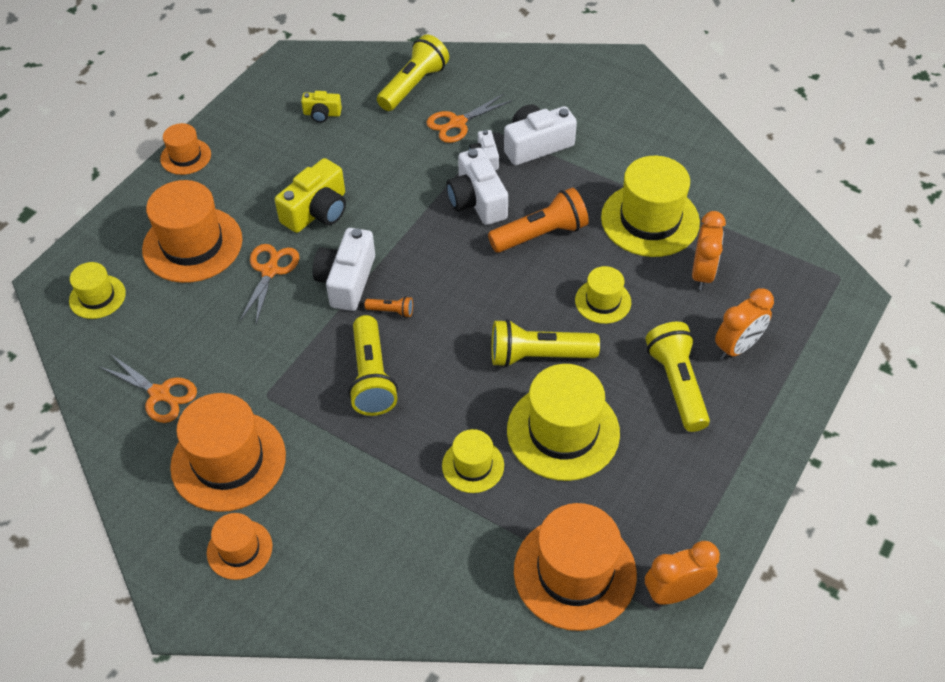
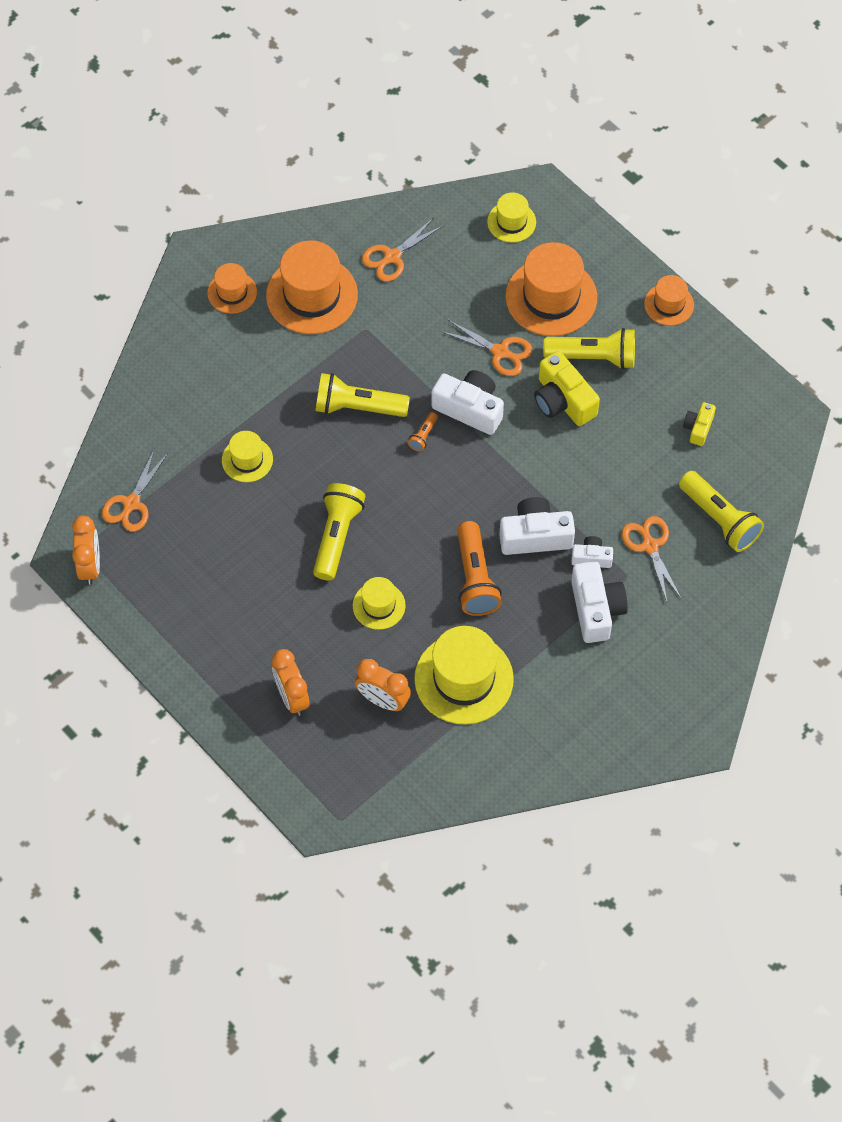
camera: 105 degrees right, 10 degrees up
yellow hat [507,364,620,481] -> none
orange hat [514,503,637,631] -> orange scissors [102,448,168,532]
yellow flashlight [645,322,710,432] -> yellow flashlight moved to [543,328,635,369]

